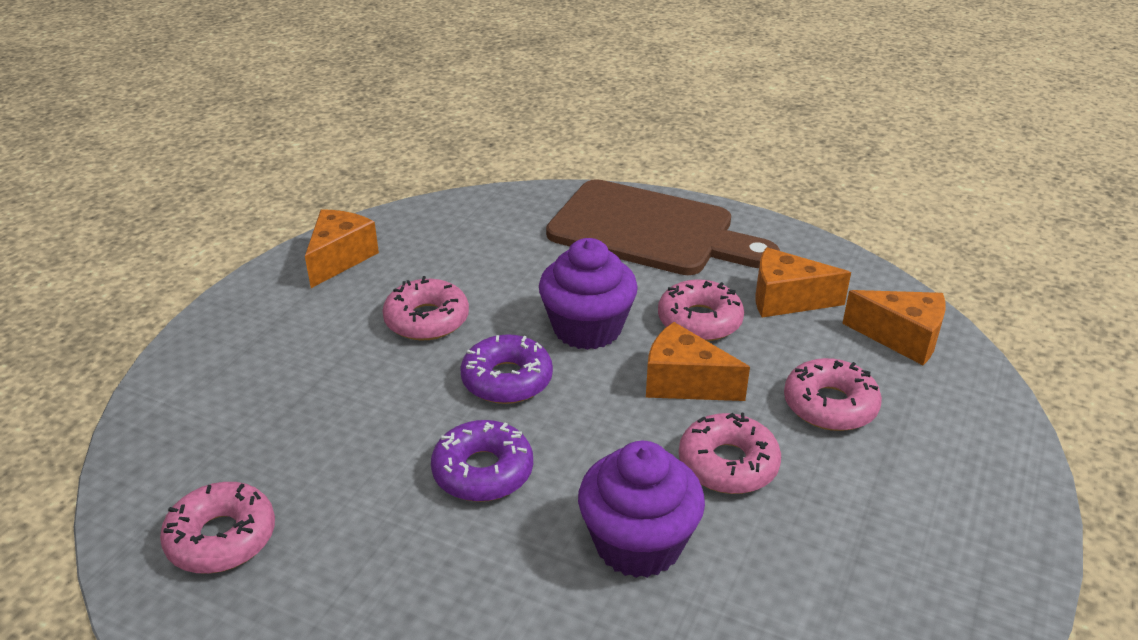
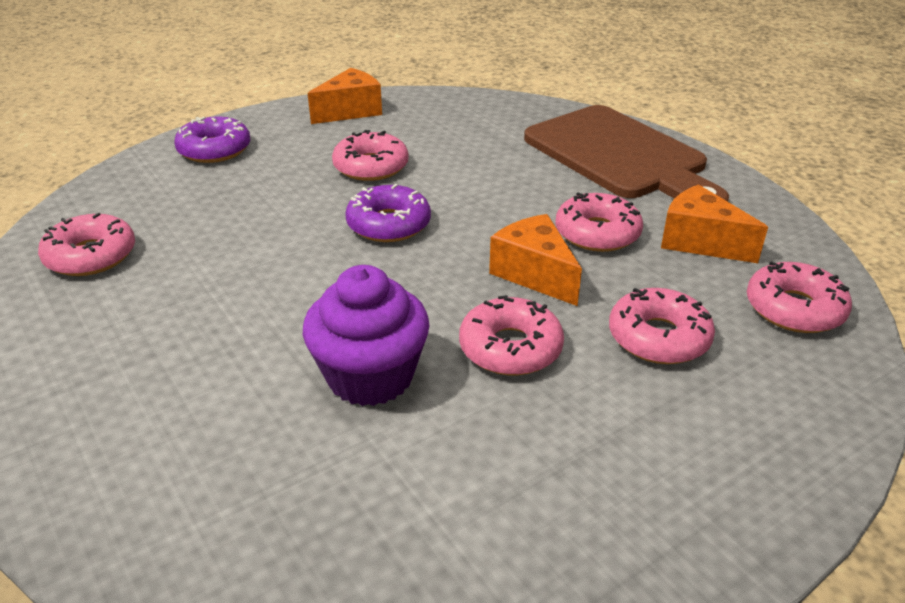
camera: 30 degrees right, 0 degrees up
purple donut [431,420,533,502] -> purple donut moved to [174,117,250,163]
purple cupcake [539,238,638,350] -> none
orange cheese [842,290,946,365] -> pink donut [747,261,852,333]

